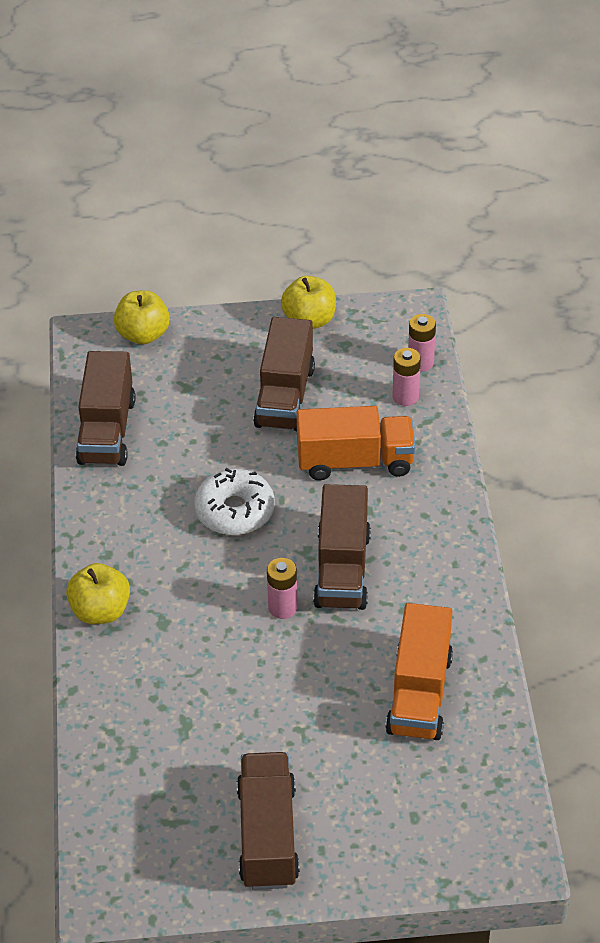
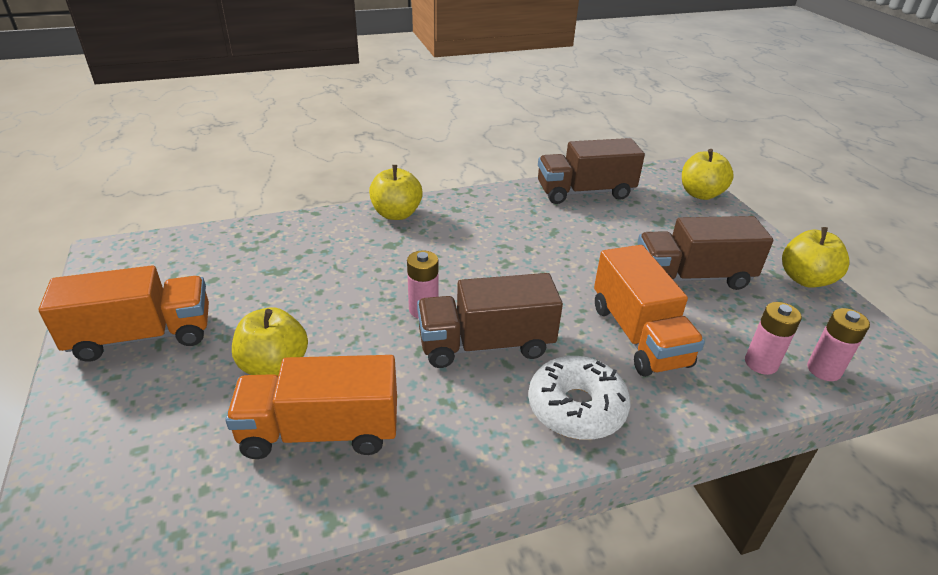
camera: 75 degrees right, 10 degrees down
white donut [195,468,275,535] -> white donut moved to [528,356,631,440]
brown truck [237,752,300,890] -> orange truck [39,265,209,362]
none -> yellow apple [232,307,308,375]

